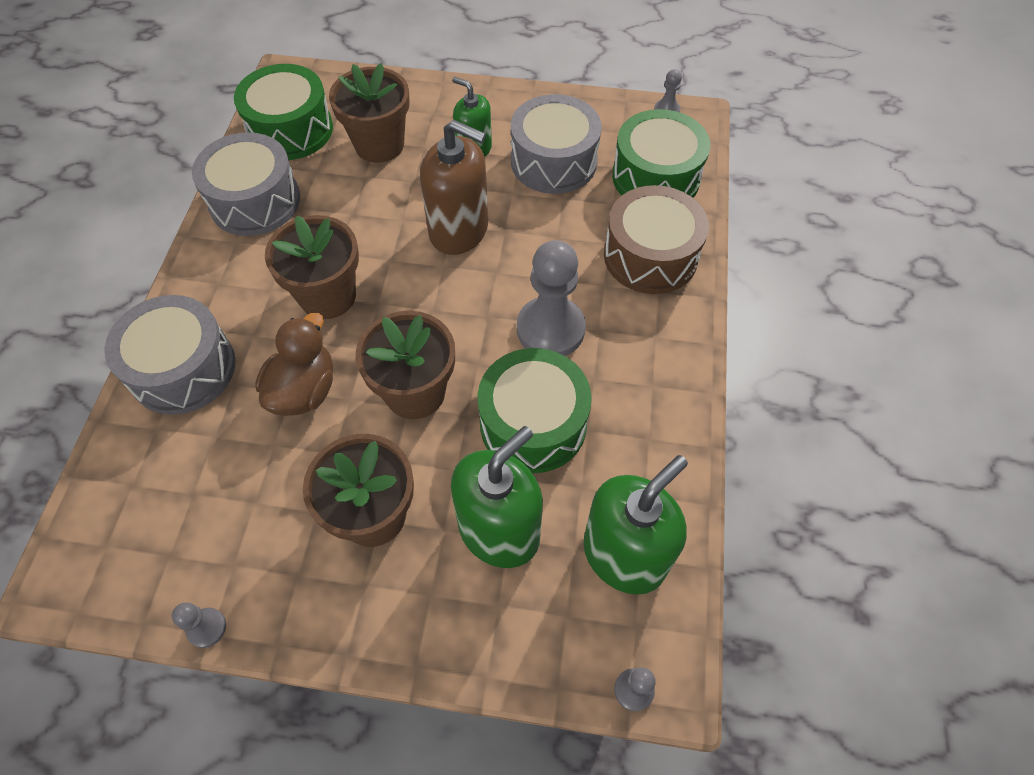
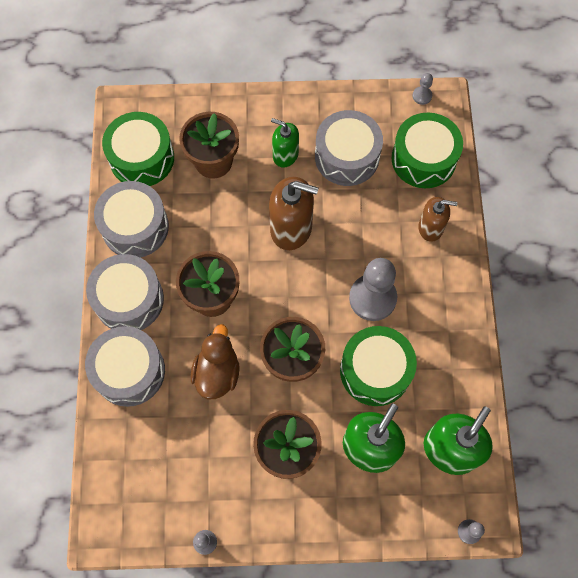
camera: 10 degrees left, 10 degrees up
brown drum [604,185,709,294] -> brown soap dispenser [418,197,457,242]
none -> grey drum [86,254,164,330]

